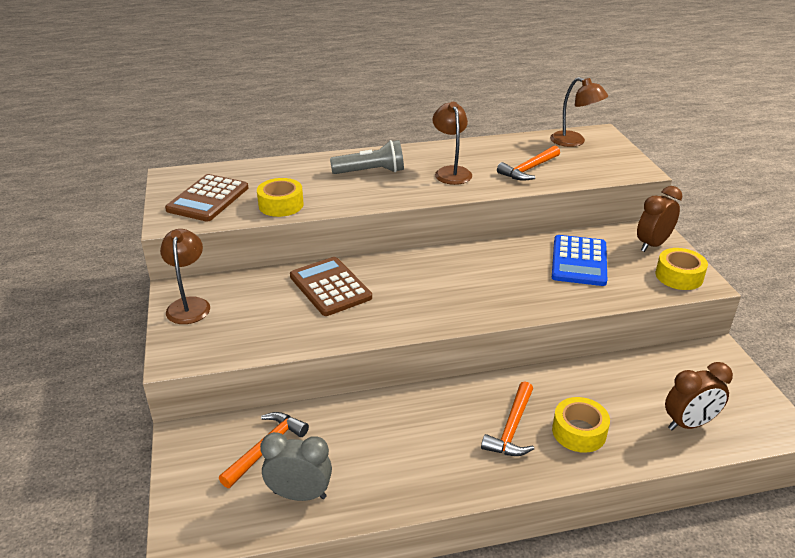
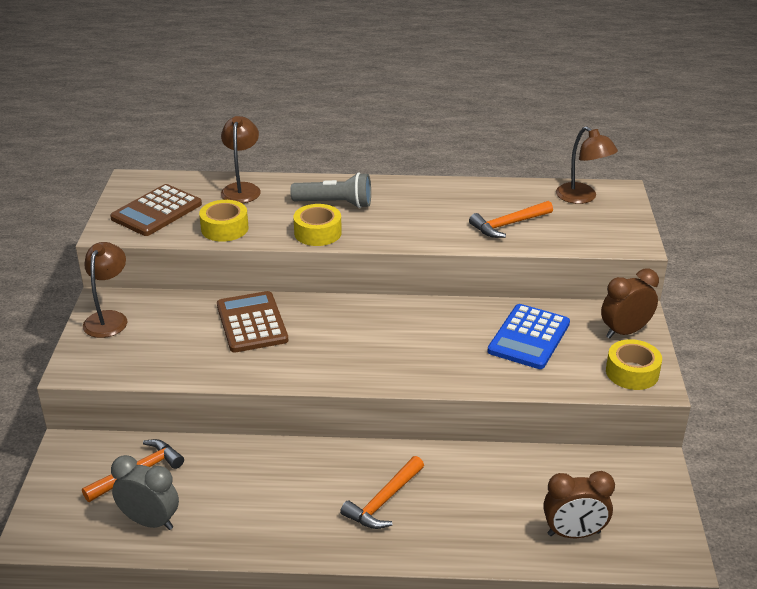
camera: 15 degrees right, 0 degrees up
brown lamp [432,102,472,185] -> brown lamp moved to [221,116,261,203]
yellow tape [552,397,610,453] -> yellow tape moved to [293,204,342,246]

